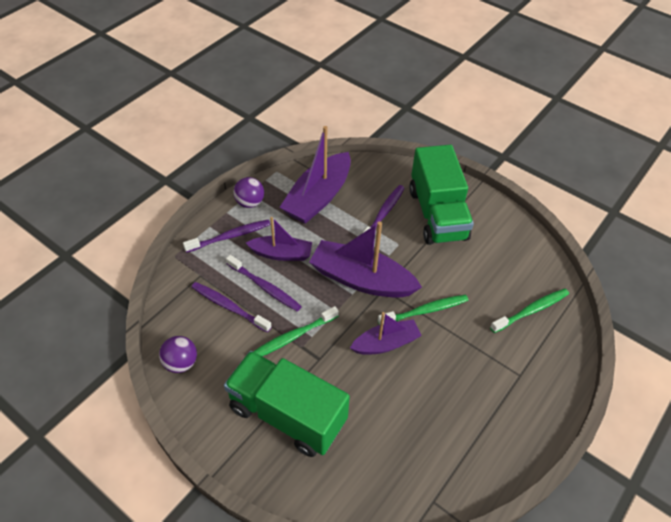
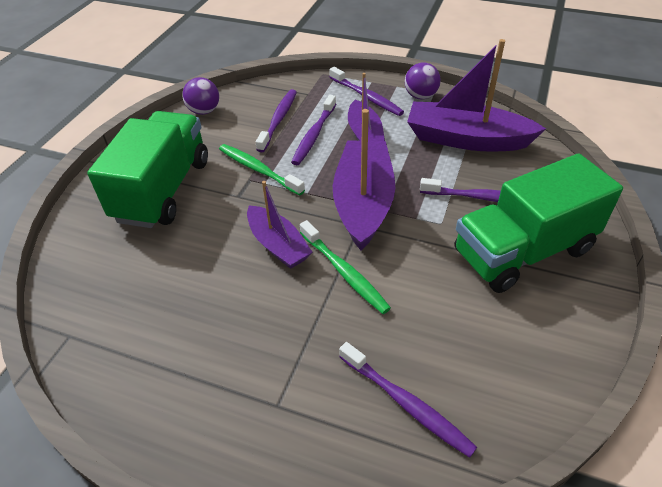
camera: 75 degrees right, 5 degrees down
green toothbrush [490,289,569,333] -> purple toothbrush [339,342,477,458]

